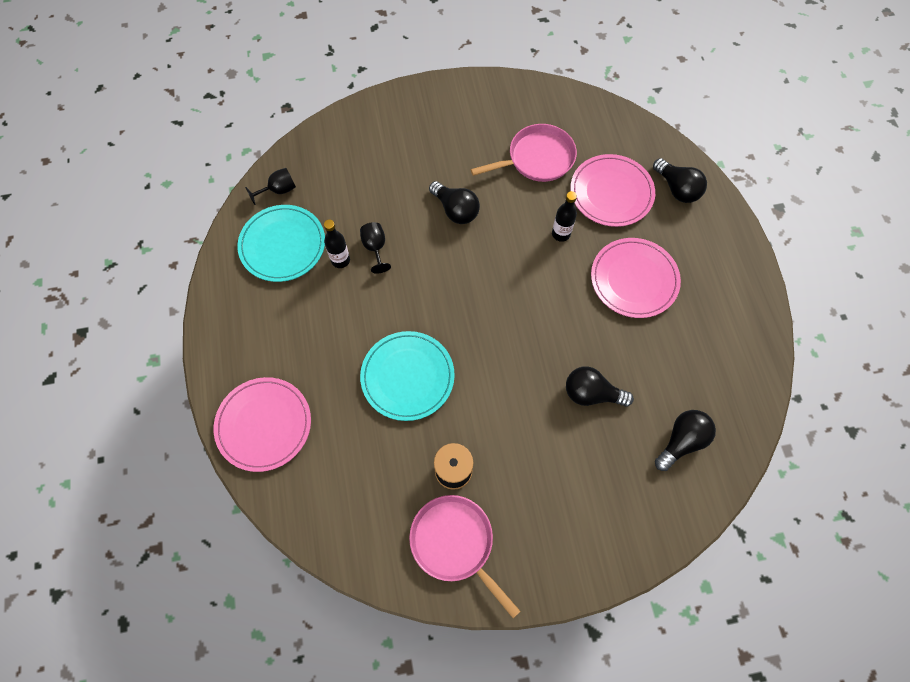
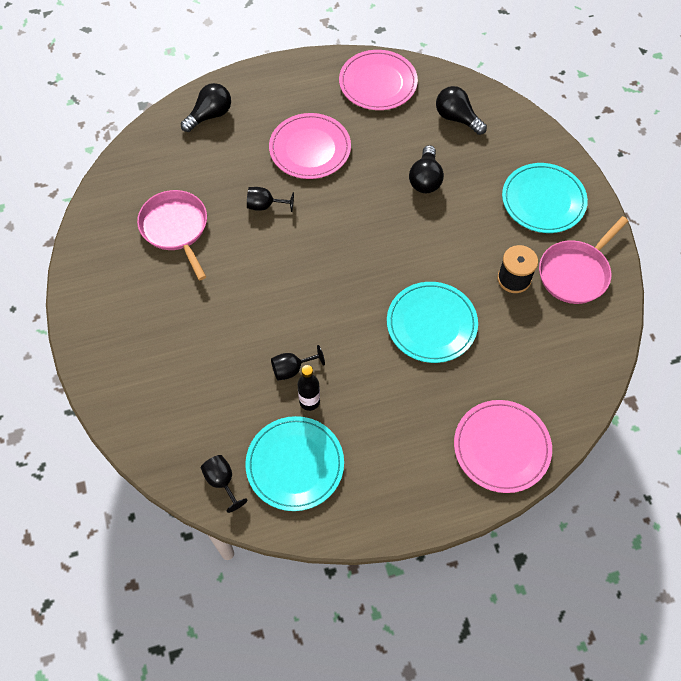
camera: 95 degrees left, 5 degrees down
black light bulb [429,181,480,224] -> none
black bottle [552,191,577,242] -> black goblet [247,187,294,212]
pink plate [570,154,655,227] -> pink plate moved to [339,50,418,110]
none -> turquoise plate [502,163,588,233]

